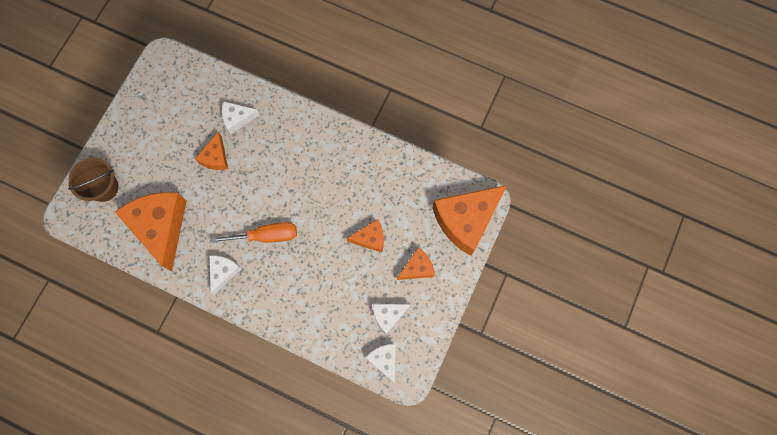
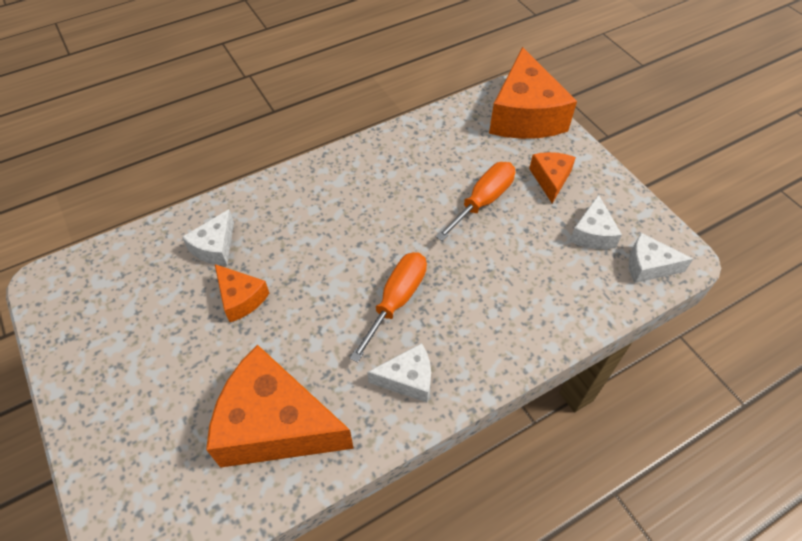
camera: 55 degrees left, 20 degrees down
brown bucket [68,157,119,202] -> none
white cheese [209,255,242,295] -> white cheese turned 120 degrees clockwise [367,343,431,402]
orange cheese [346,219,384,253] -> orange screwdriver [436,162,515,241]

